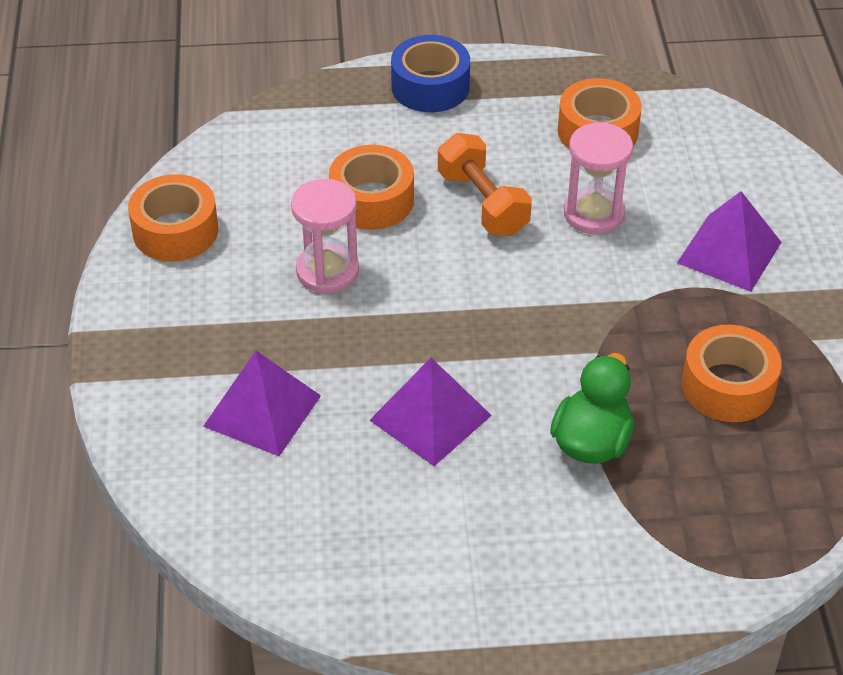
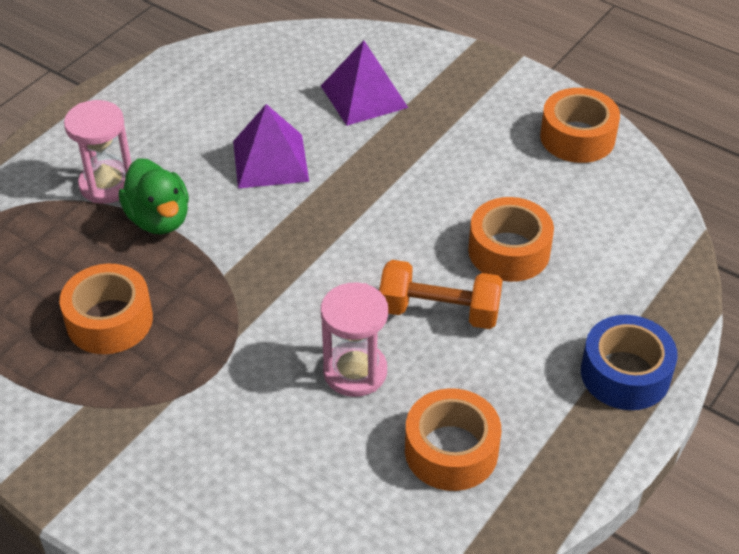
camera: 130 degrees right, 0 degrees up
pink hourglass [291,179,359,294] -> pink hourglass moved to [64,100,131,204]
purple pyramid [677,191,782,292] -> none

